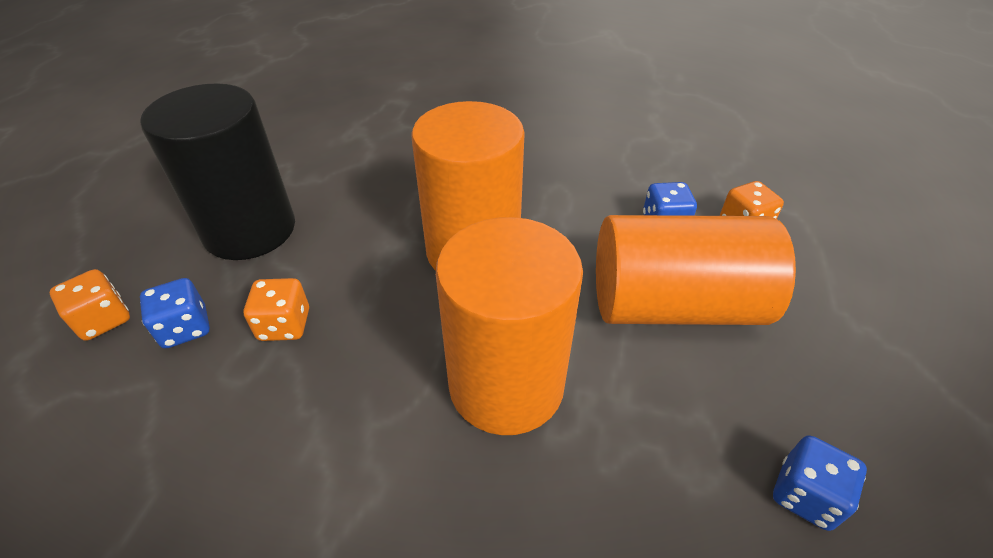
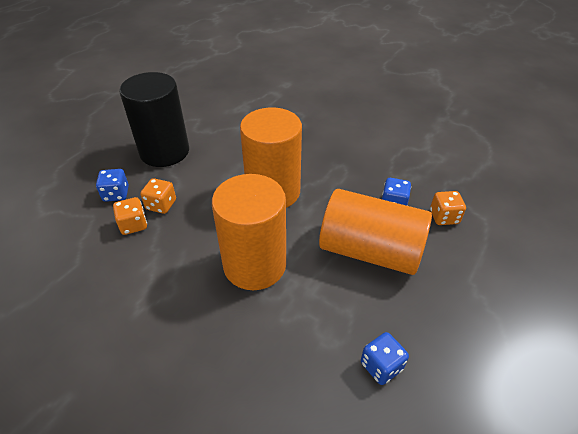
camera: 20 degrees right, 0 degrees up
orange dice [50,269,130,341] -> orange dice moved to [113,197,147,235]

